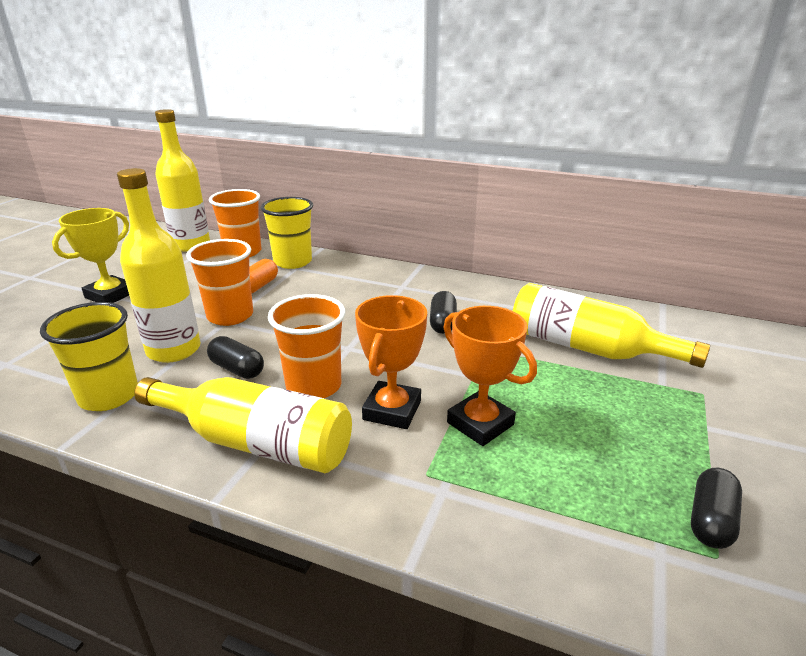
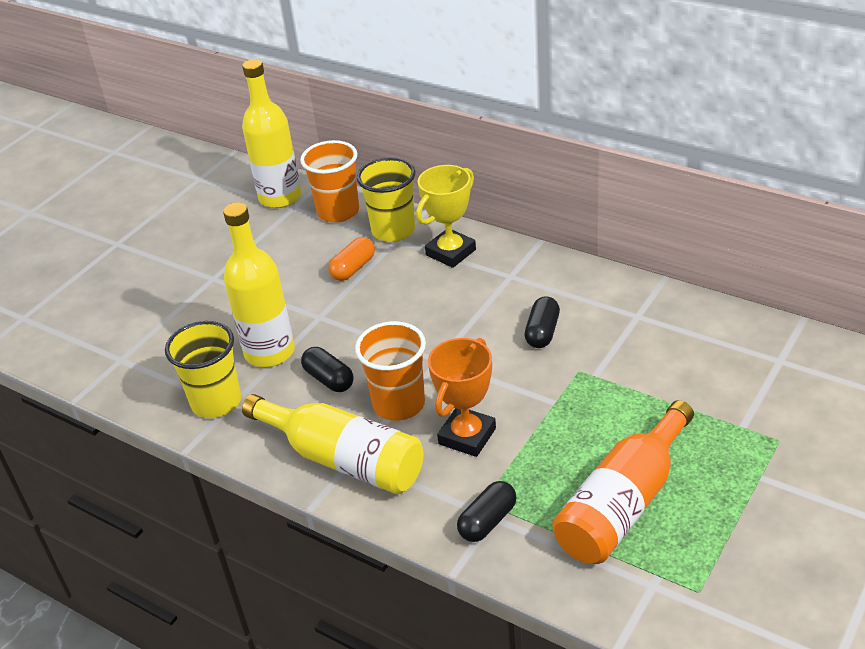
camera: 15 degrees right, 10 degrees up
yellow trophy [52,208,129,303] -> yellow trophy moved to [416,165,476,268]
orange cup [186,239,253,326] -> none
orange trophy [443,306,537,446] -> none
yellow bottle [513,283,710,368] -> none
black capsule [691,468,742,549] -> black capsule moved to [457,481,517,542]
none -> orange bottle [553,400,694,564]

